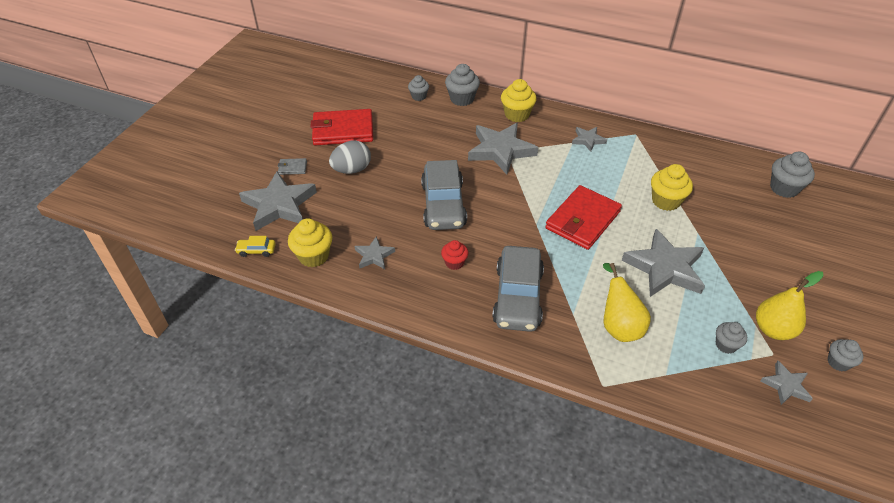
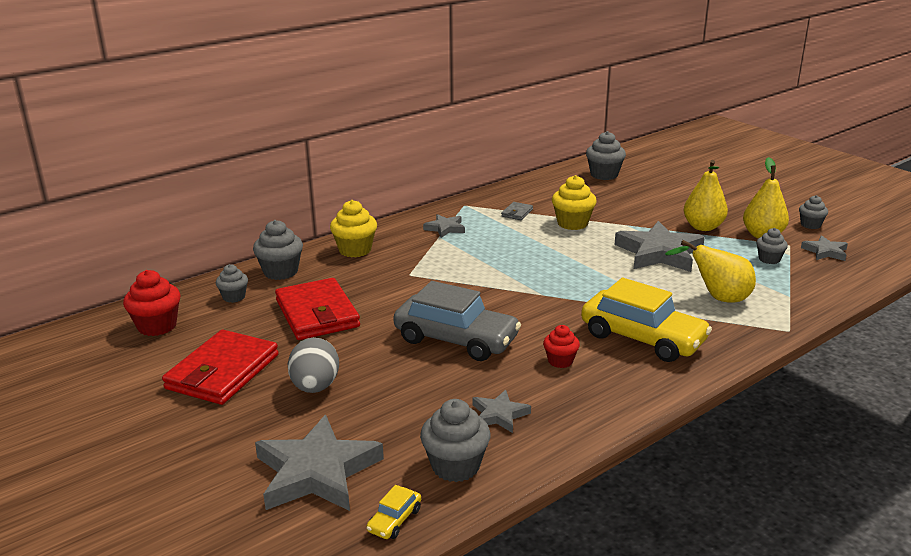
camera: 60 degrees left, 20 degrees down
grey wallet [278,158,307,175] -> grey wallet moved to [501,202,533,220]
yellow cupcake [288,218,332,267] -> grey cupcake [420,399,490,482]
grey star [468,123,538,175] -> none
grey car [492,246,544,332] -> yellow car [581,278,712,362]
red wallet [545,185,622,250] -> red wallet moved to [275,278,360,340]
none -> red cupcake [123,270,181,336]
none -> yellow pear [683,160,728,231]

